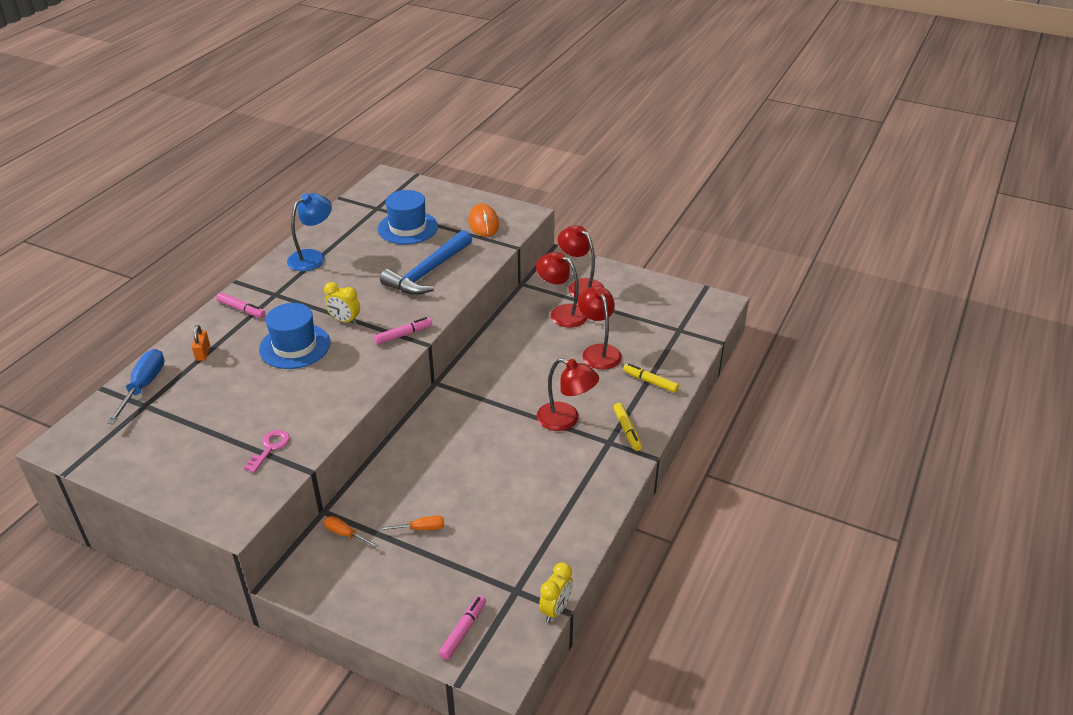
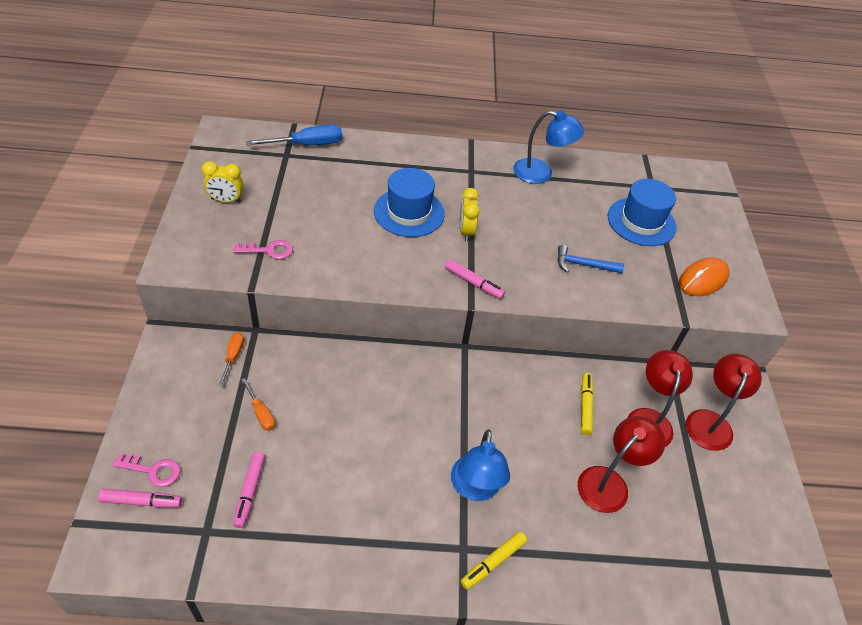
camera: 60 degrees right, 10 degrees up
orange padlock [192,325,210,361] -> none
pink marker [216,292,265,318] -> pink marker moved to [233,452,265,528]
blue hammer [380,230,472,295] -> blue hammer [558,245,624,273], size x0.52
red lamp [537,358,599,431] -> blue lamp [451,430,510,501]
yellow clock [539,562,573,622] -> yellow clock moved to [202,161,244,203]
yellow marker [623,363,679,393] -> yellow marker moved to [581,373,594,435]
none -> pink key [112,453,180,487]

